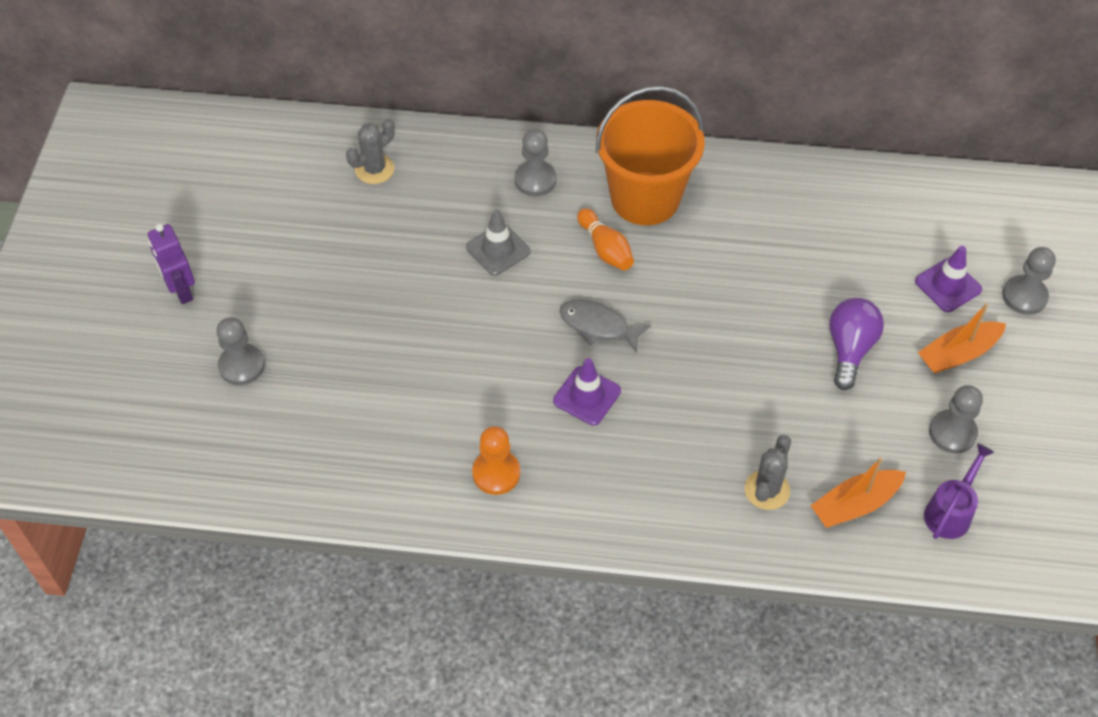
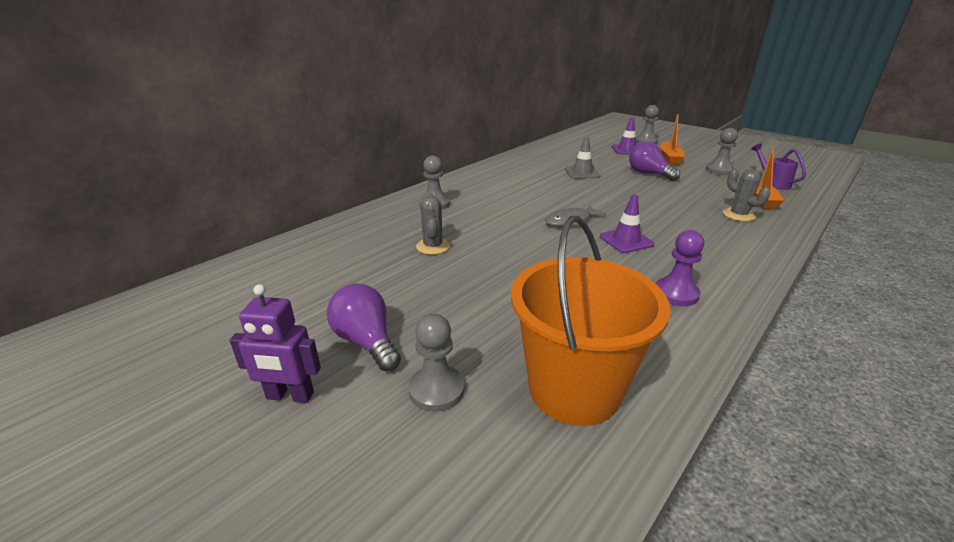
camera: 55 degrees left, 25 degrees down
grey cactus [346,119,395,184] -> grey cactus moved to [416,194,450,255]
grey traffic cone [466,209,531,276] -> grey traffic cone moved to [565,137,601,179]
orange pawn [472,426,520,495] -> purple pawn [655,230,704,306]
orange bowling pin [577,208,634,270] -> none
orange bucket [596,86,705,225] -> orange bucket moved to [511,216,671,426]
none -> purple light bulb [327,284,401,371]

